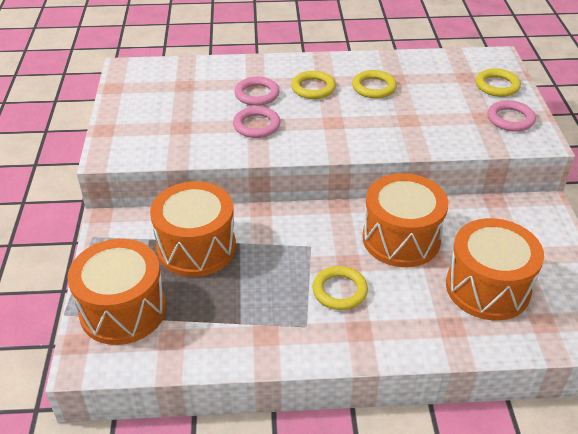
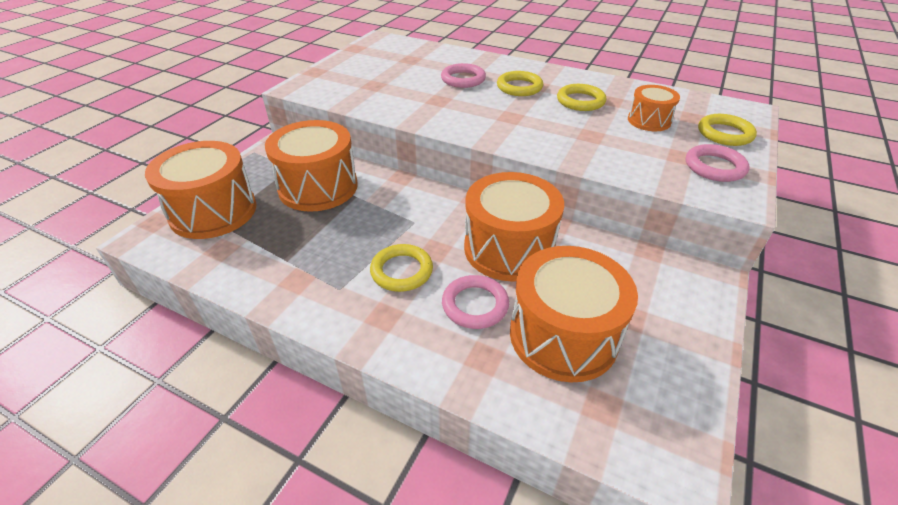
camera: 30 degrees right, 0 degrees up
pink ring [233,106,281,138] -> pink ring moved to [442,275,509,329]
none -> orange drum [628,85,680,131]

